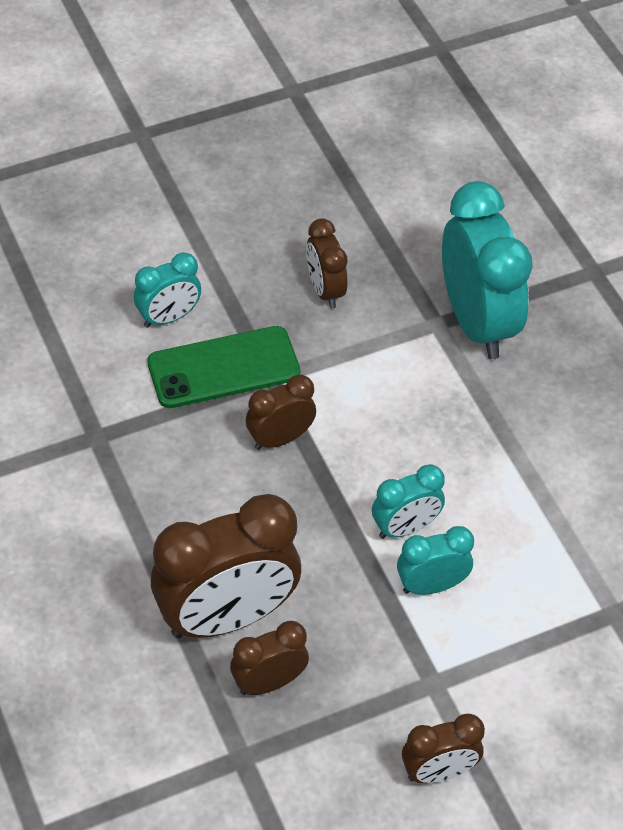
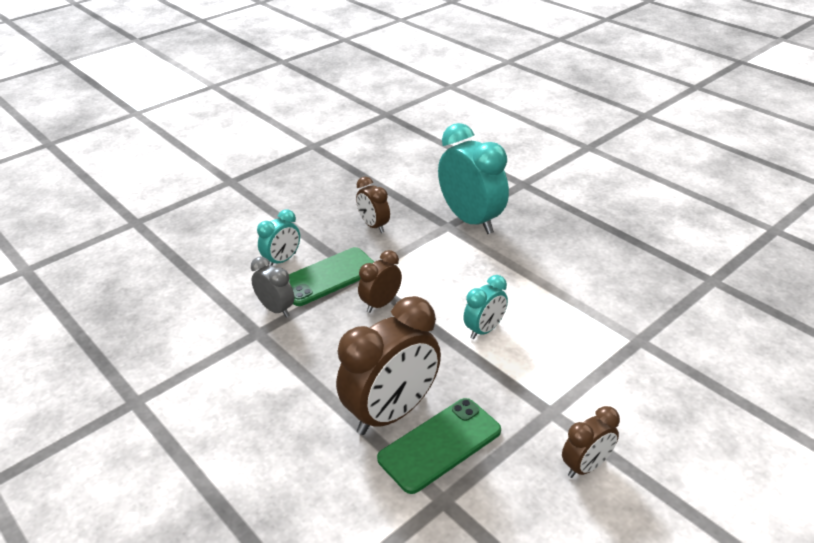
camera: 15 degrees left, 15 degrees down
brown clock [230,621,309,695] -> green phone [377,398,501,494]
turquoise clock [397,526,474,595] -> none
none -> grey clock [251,257,294,317]

